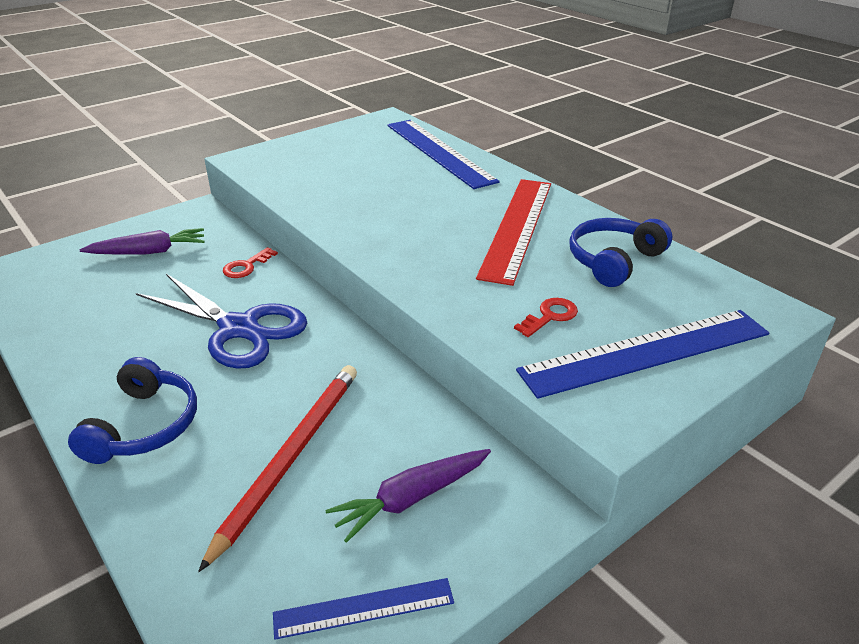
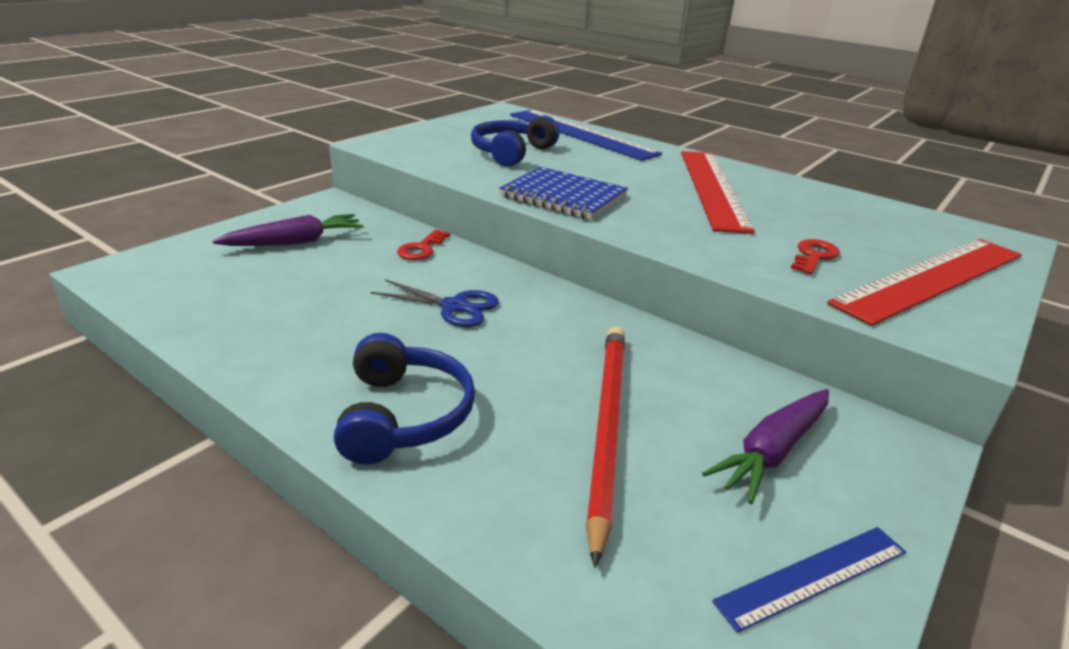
camera: 15 degrees left, 5 degrees down
blue scissors [136,274,307,369] -> blue scissors [371,279,499,327], size x0.56
blue ruler [516,310,769,399] -> red ruler [827,239,1022,326]
blue headphones [569,218,672,287] -> blue headphones moved to [471,115,560,167]
none -> blue notebook [499,167,628,220]

